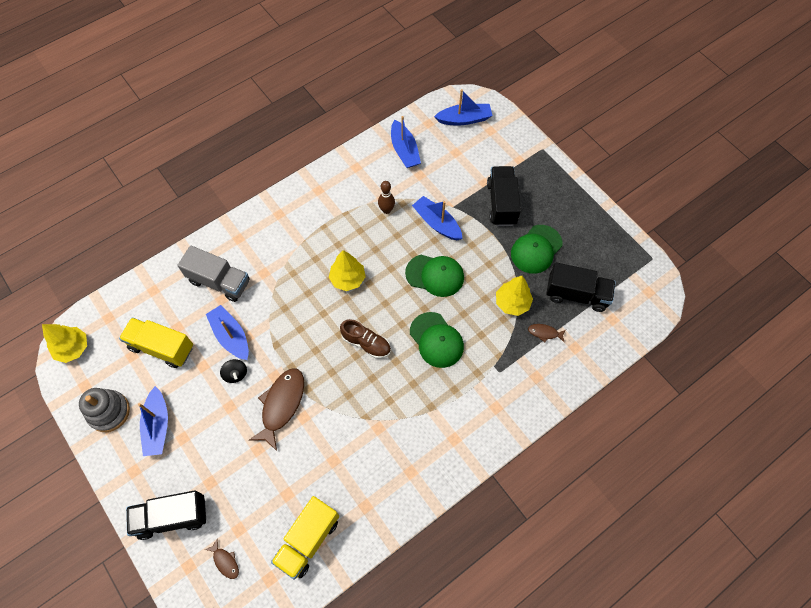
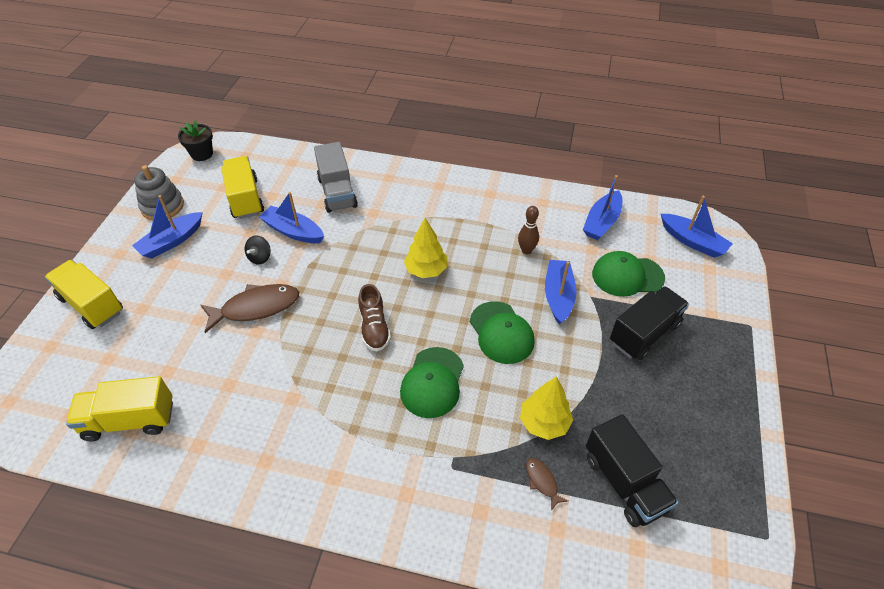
camera: 50 degrees right, 15 degrees down
yellow tree [42,324,87,363] -> black flower pot [178,121,213,161]
black truck [126,490,206,540] -> yellow truck [45,260,123,329]
brown fish [205,539,239,579] -> none
blue boat [206,305,249,360] -> blue boat turned 75 degrees counterclockwise [259,192,324,243]
green cap [511,225,563,274] -> green cap moved to [592,251,665,297]

